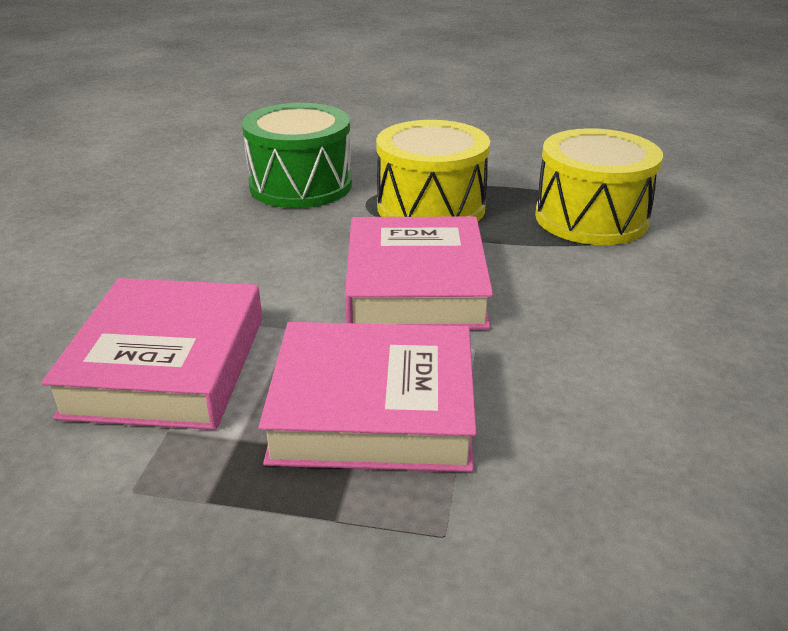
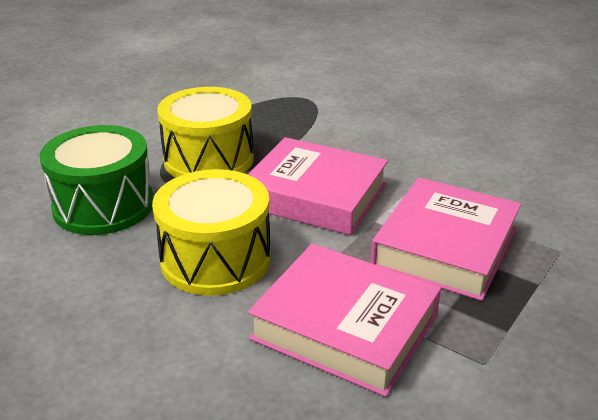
camera: 65 degrees left, 0 degrees up
yellow drum [535,128,663,245] -> yellow drum moved to [152,169,271,296]

